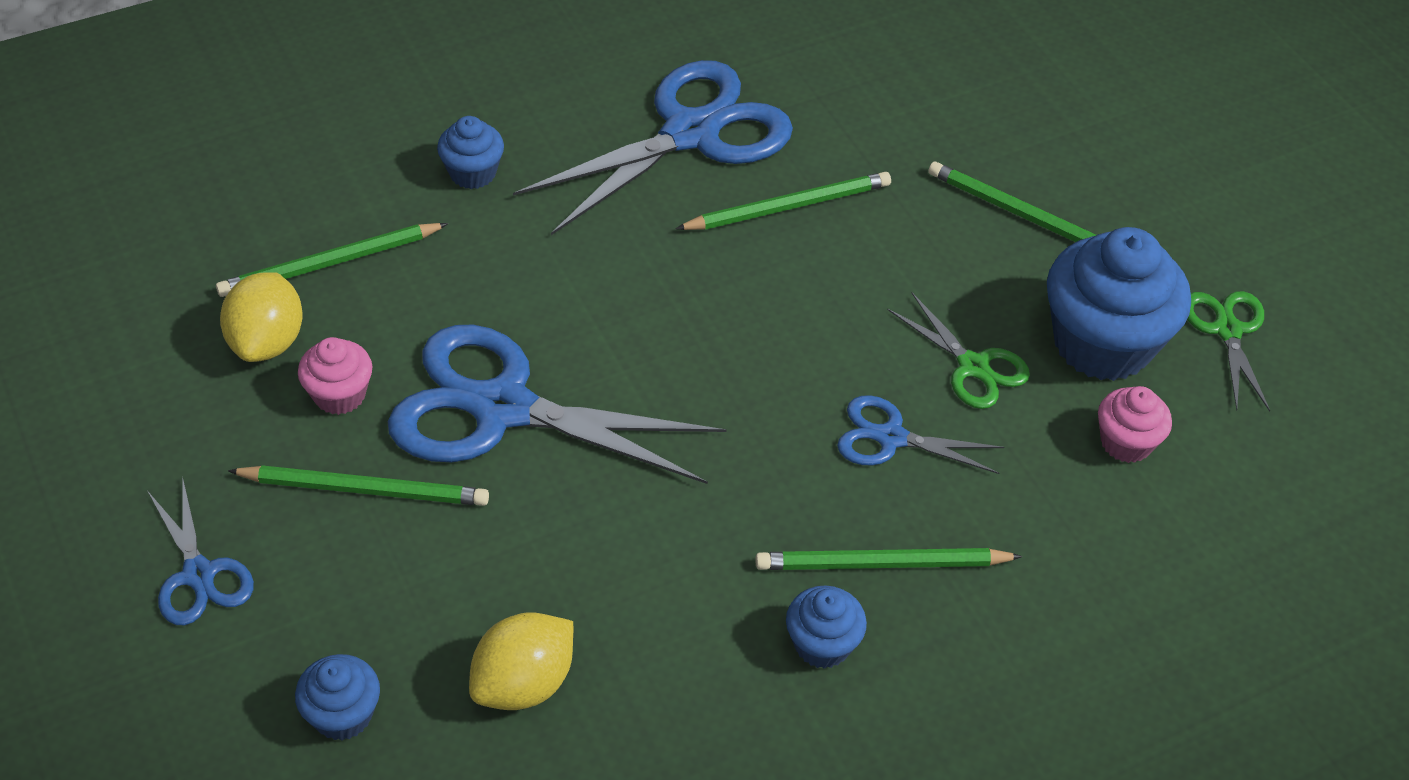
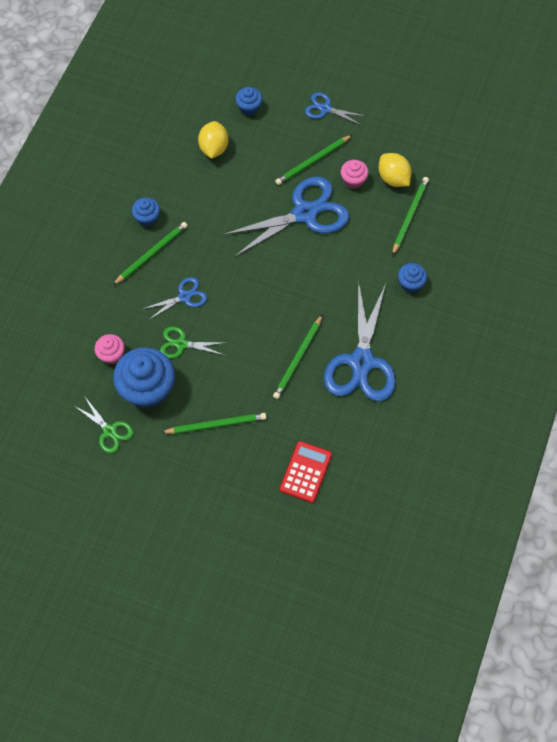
camera: 140 degrees right, 15 degrees up
none -> red calculator [280,441,332,503]

